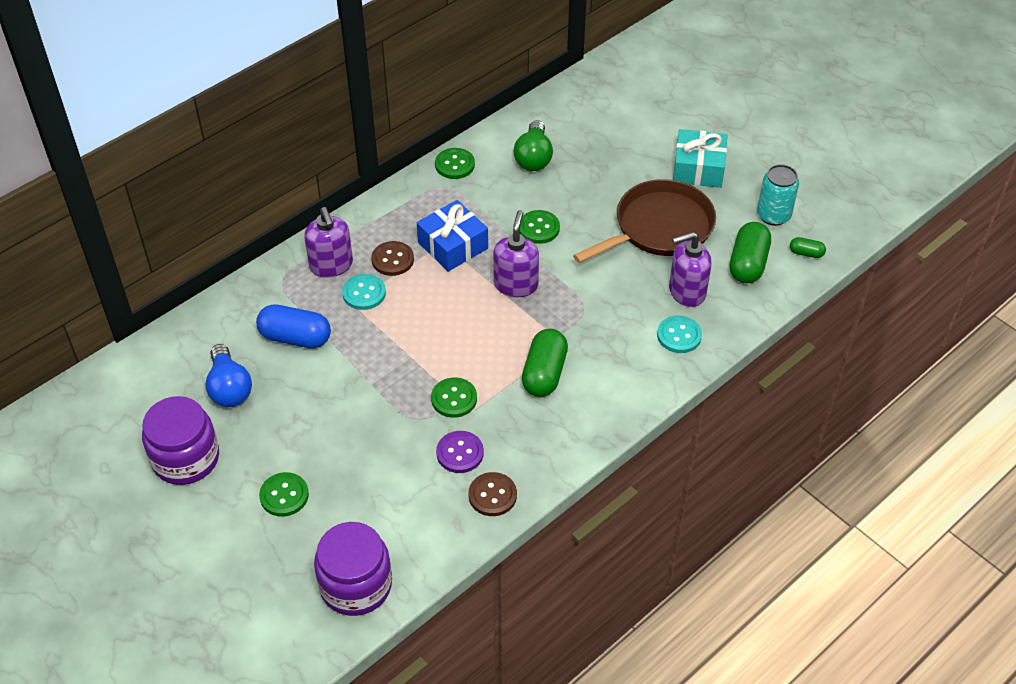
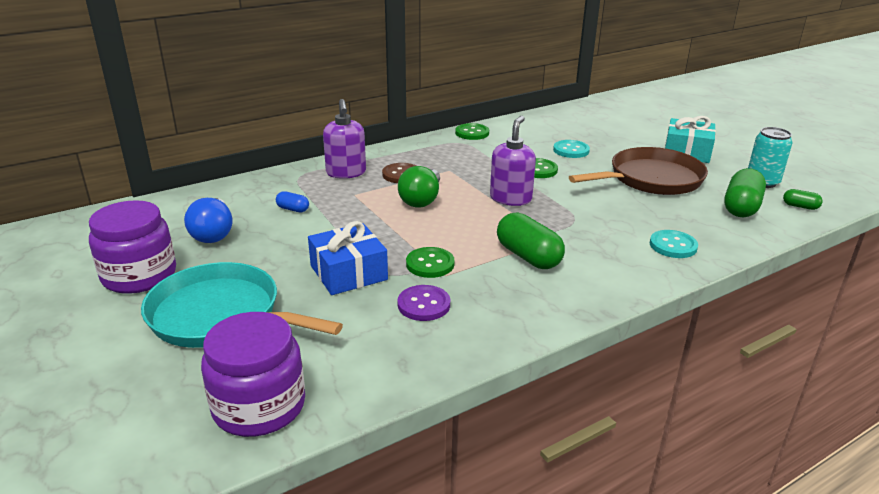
camera: 10 degrees right, 20 degrees down
blue capsule [256,304,331,348] -> blue capsule [276,191,309,212], size x0.50
green button [259,472,309,517] -> turquoise pan [141,262,343,348]
turquoise button [342,274,386,310] -> turquoise button moved to [553,140,590,158]
blue gift [417,200,488,272] -> blue gift moved to [308,221,388,295]
brown button [469,472,517,516] -> none
green light bulb [514,120,553,171] -> green light bulb moved to [398,166,440,208]
green capsule [522,329,568,397] -> green capsule turned 60 degrees counterclockwise [497,212,565,269]
purple soap dispenser [669,232,712,307] -> none

